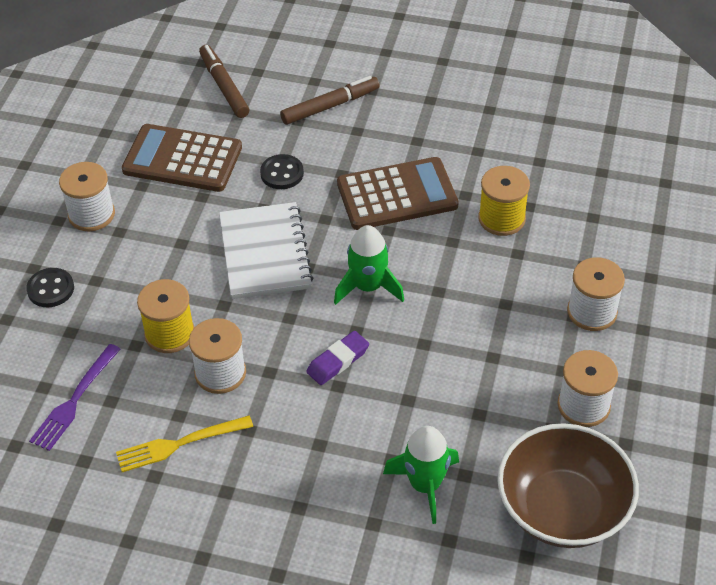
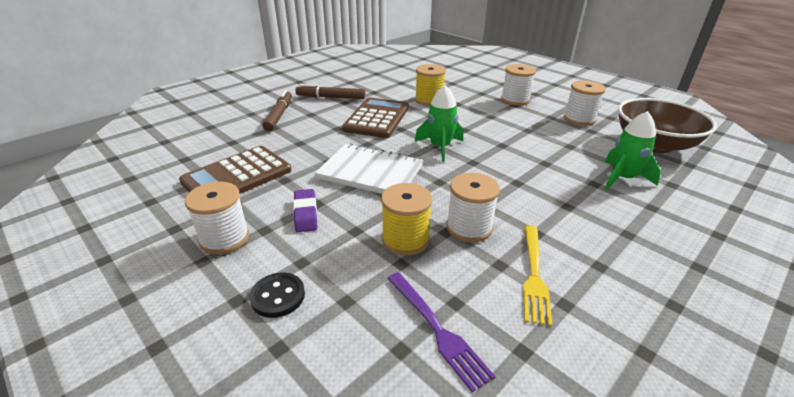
camera: 60 degrees left, 15 degrees down
brown marker [199,45,249,118] -> brown marker moved to [295,84,365,99]
black button [260,154,304,189] -> none
purple eraser [306,331,369,385] -> purple eraser moved to [293,189,317,232]

